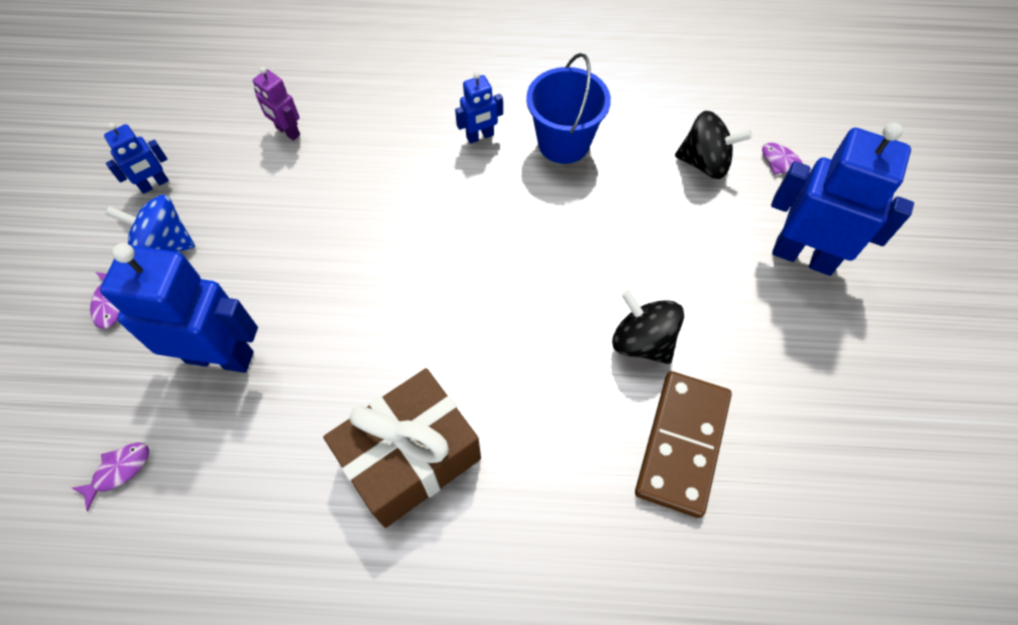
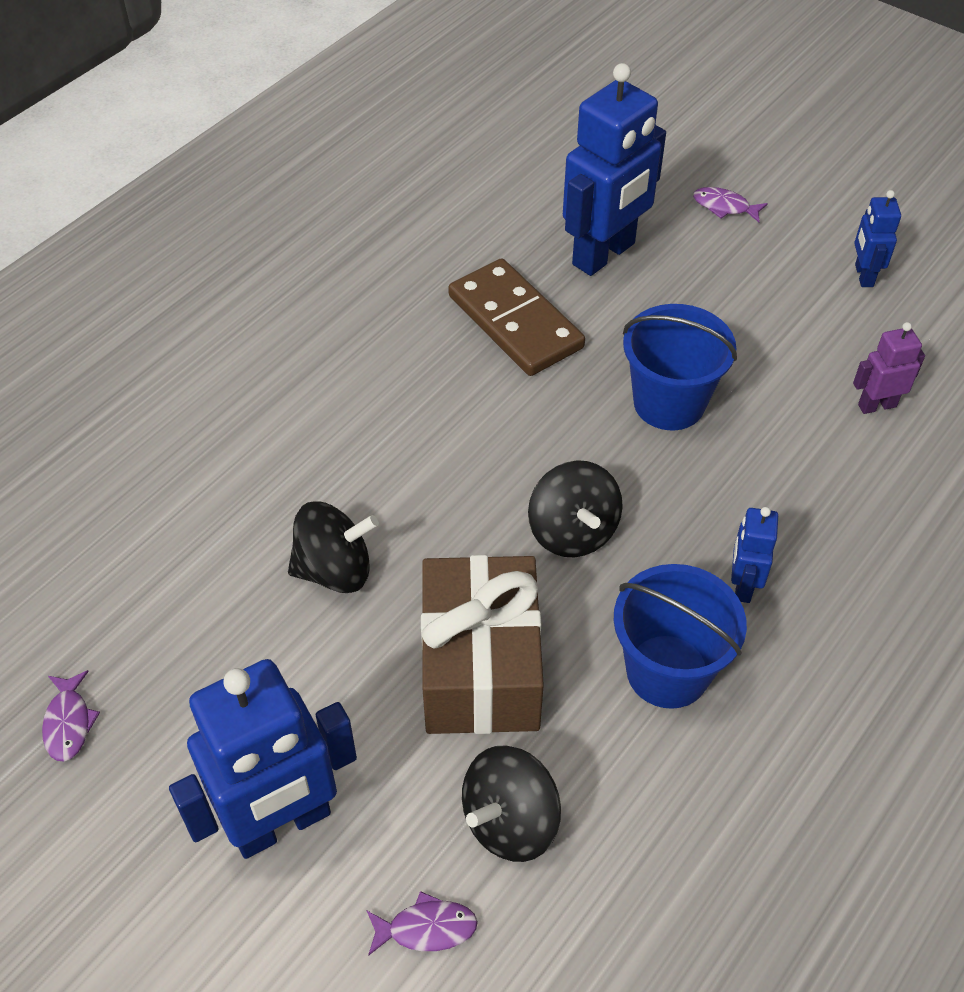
camera: 125 degrees right, 10 degrees down
purple fish [72,442,149,511] -> purple fish moved to [42,670,100,762]
blue spinning top [105,195,195,252] -> none
brown gift [323,368,481,528] -> brown gift moved to [421,555,544,734]
brown domino [635,371,732,518] -> brown domino moved to [448,258,585,376]
none -> black spinning top [528,460,623,557]
none -> blue bucket [623,304,737,430]

